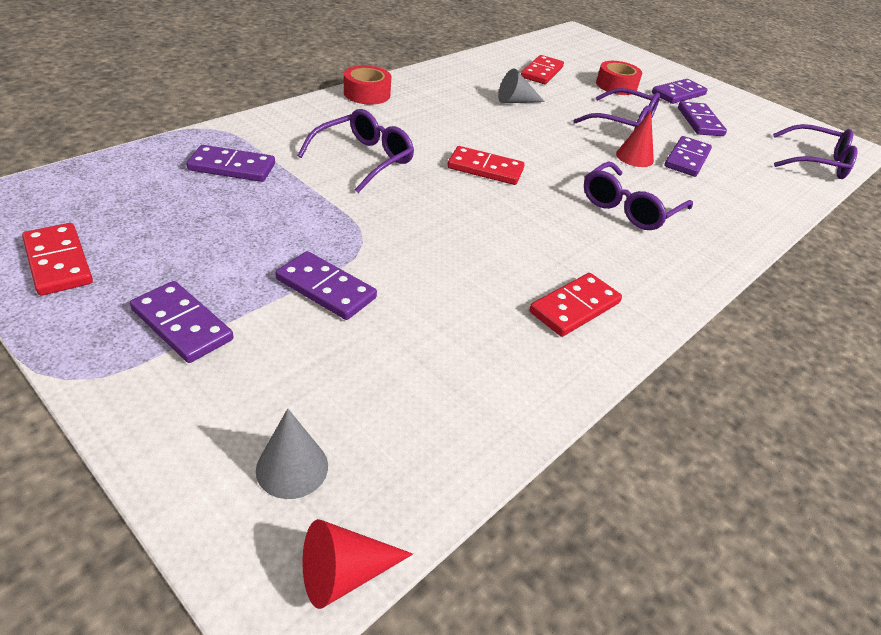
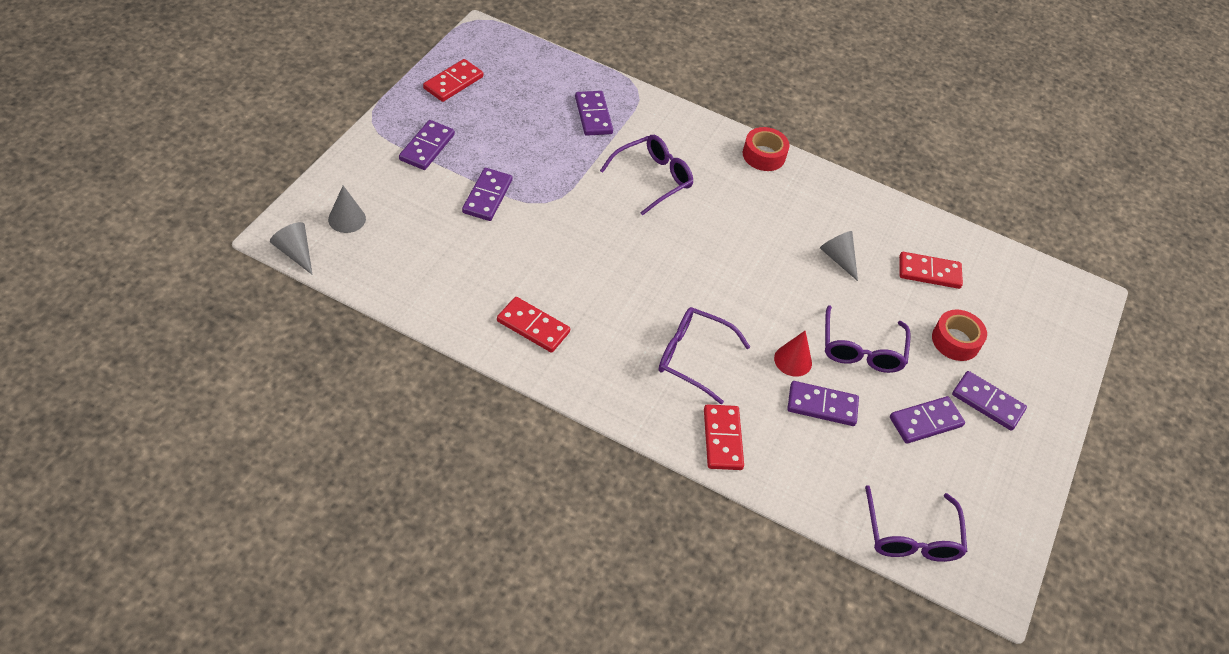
camera: 70 degrees right, 10 degrees up
purple glasses [297,109,414,193] -> purple glasses turned 60 degrees counterclockwise [600,135,693,216]
red cone [302,519,413,609] -> grey cone [270,222,313,275]
red domino [447,146,524,185] -> red domino moved to [704,404,744,470]

